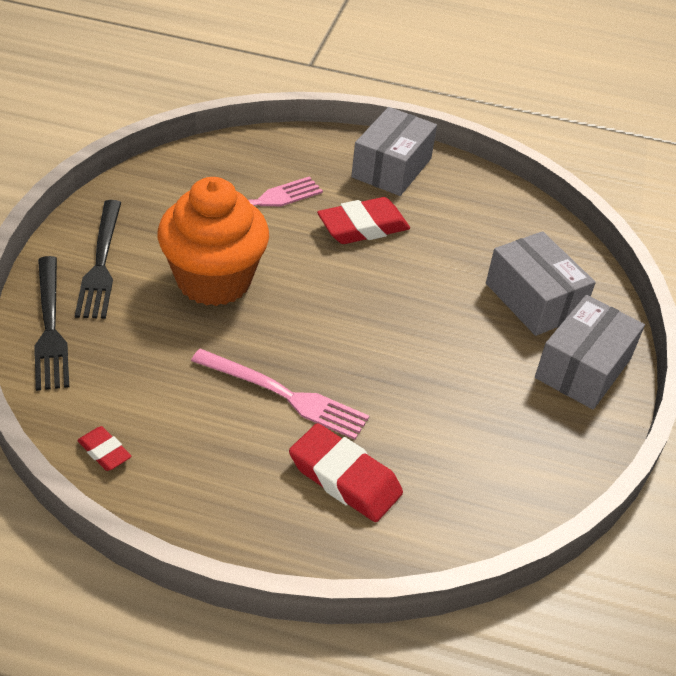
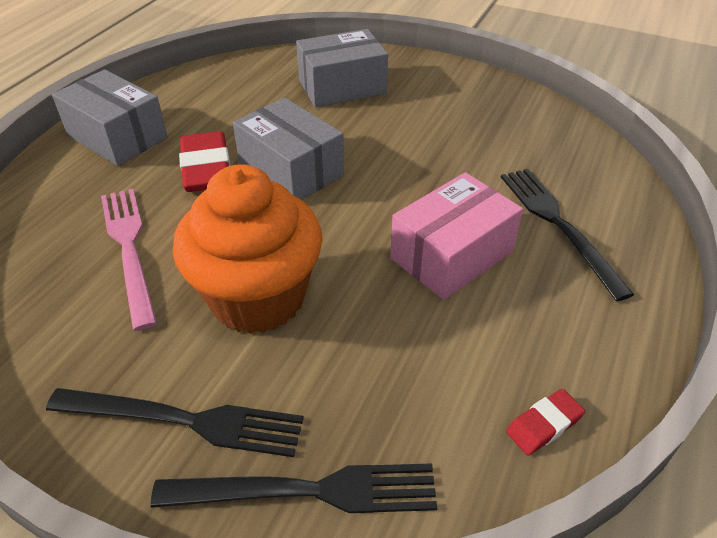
camera: 75 degrees left, 0 degrees up
pink fork [191,349,369,440] -> pink box [390,172,523,300]
red eraser [289,423,403,522] -> black fork [501,169,634,301]
grey box [535,295,645,409] -> grey box moved to [233,98,344,200]

